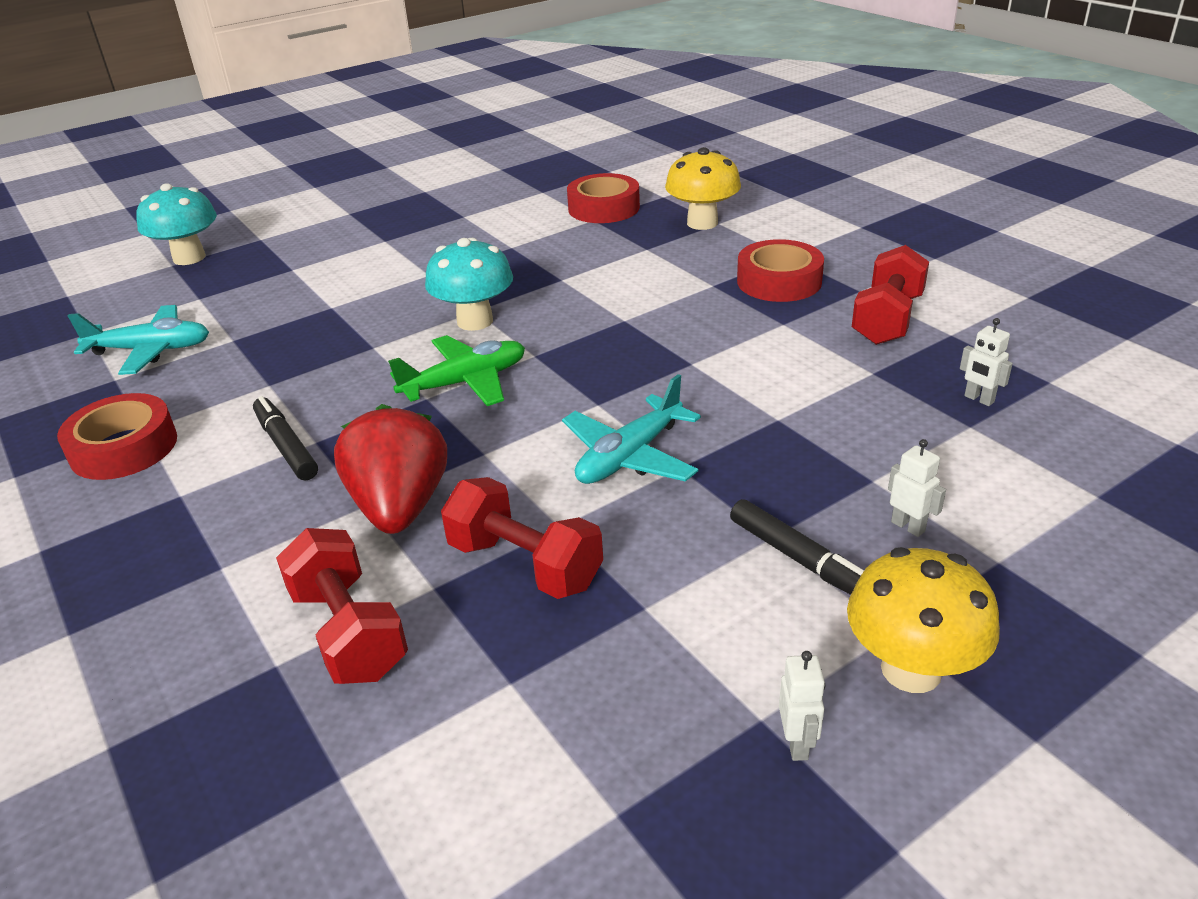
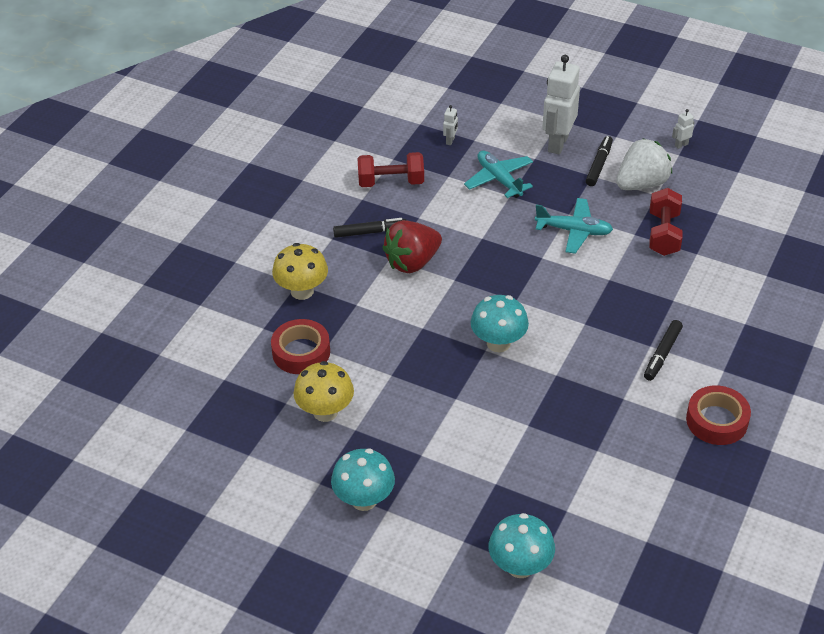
camera: 120 degrees left, 10 degrees up
turquoise plane [68,305,209,375] -> turquoise plane moved to [464,151,533,198]
red dumbbell [276,528,408,684] -> none
red strawberry [334,404,447,534] -> red strawberry moved to [383,220,442,273]
green plane [388,335,525,406] -> none
red tape [737,239,824,302] -> black marker [333,218,406,238]
yellow mushroom [847,547,1000,693] -> yellow mushroom moved to [293,361,354,422]
white robot [888,439,946,537] -> white robot [542,55,580,154], size x2.40
none -> turquoise mushroom [331,449,395,511]
none -> white strawberry [616,139,672,190]

